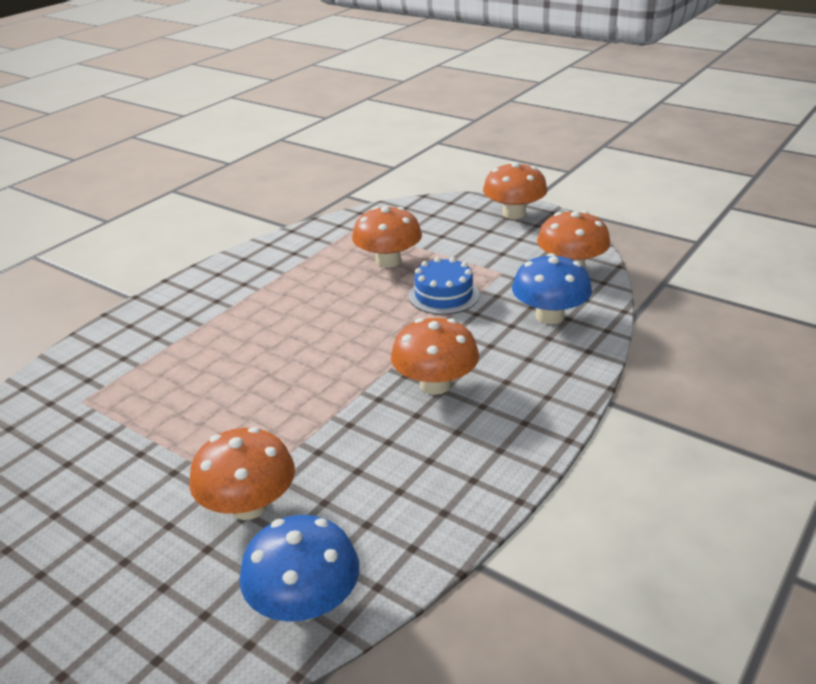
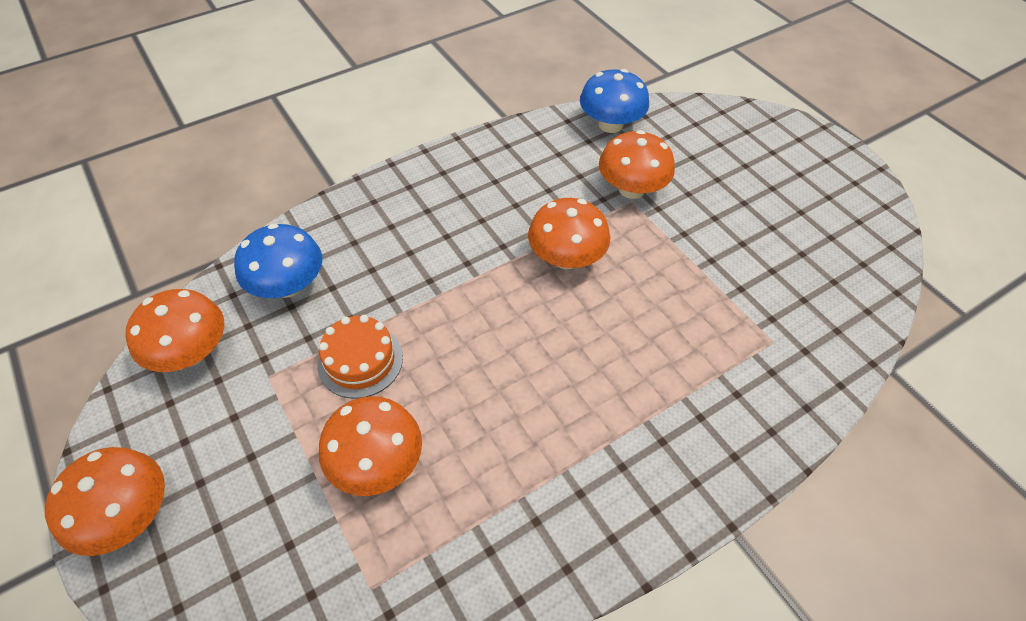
camera: 160 degrees left, 20 degrees up
orange mushroom [391,318,479,395] -> orange mushroom moved to [528,198,610,269]
blue cake [409,257,479,315] -> orange cake [317,315,403,399]

